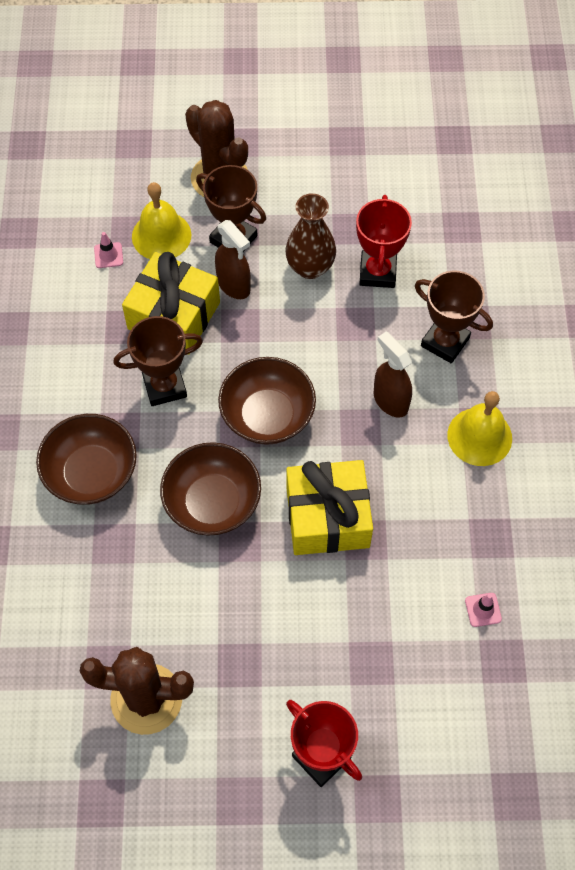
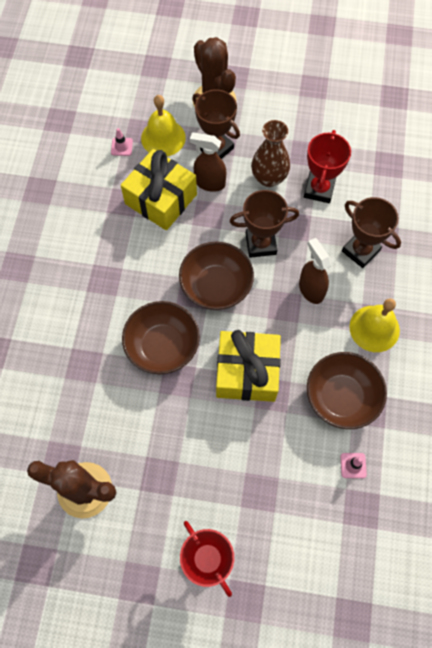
camera: 10 degrees right, 5 degrees up
brown bowl [36,414,137,505] -> brown bowl moved to [307,352,387,429]
brown trophy [113,316,203,406] -> brown trophy moved to [230,190,299,258]
brown spray bottle [215,220,251,299] -> brown spray bottle turned 135 degrees clockwise [190,133,226,192]

